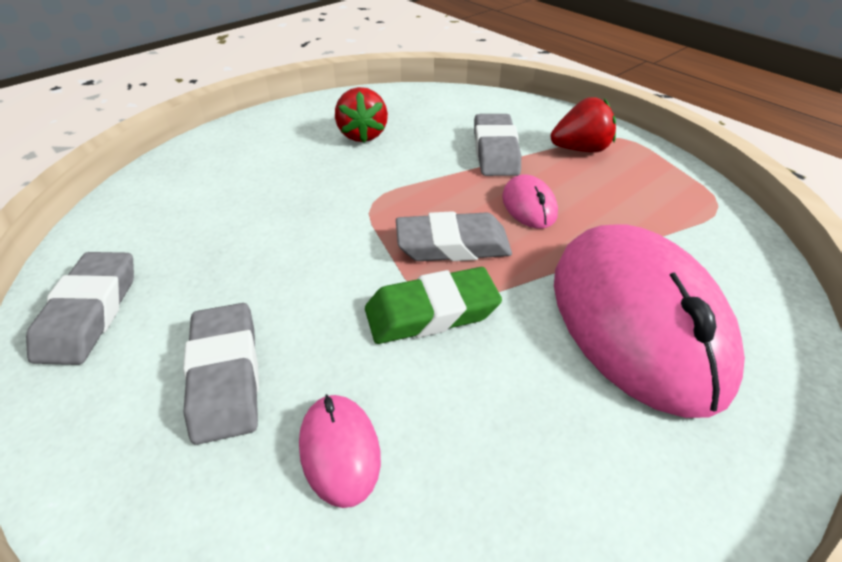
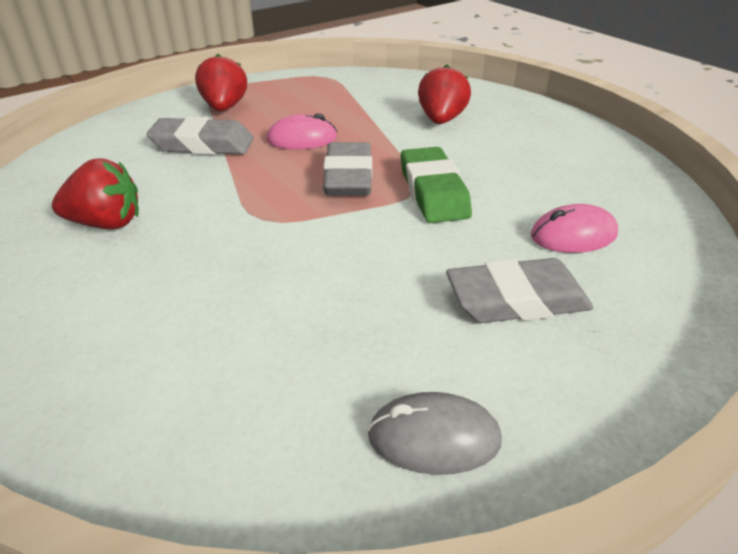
camera: 85 degrees left, 5 degrees down
grey eraser [26,252,134,365] -> grey mouse [367,392,502,475]
pink mouse [554,224,745,418] -> red strawberry [418,65,471,124]

